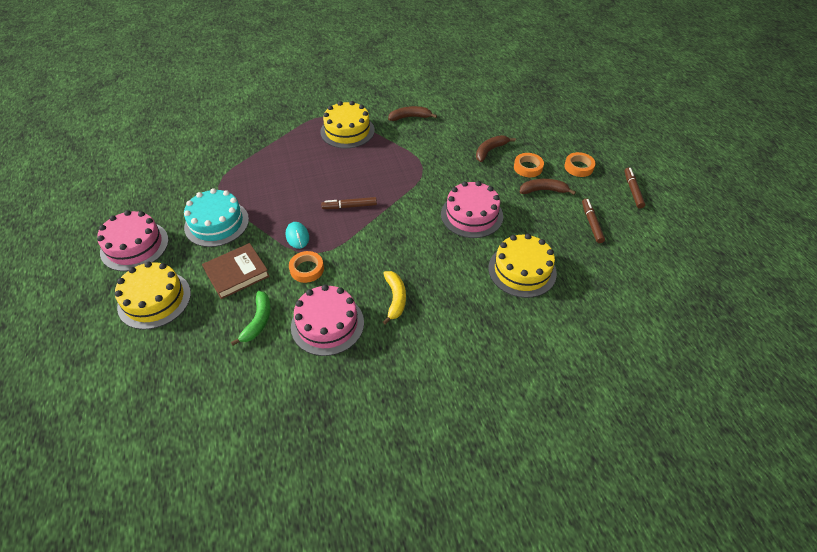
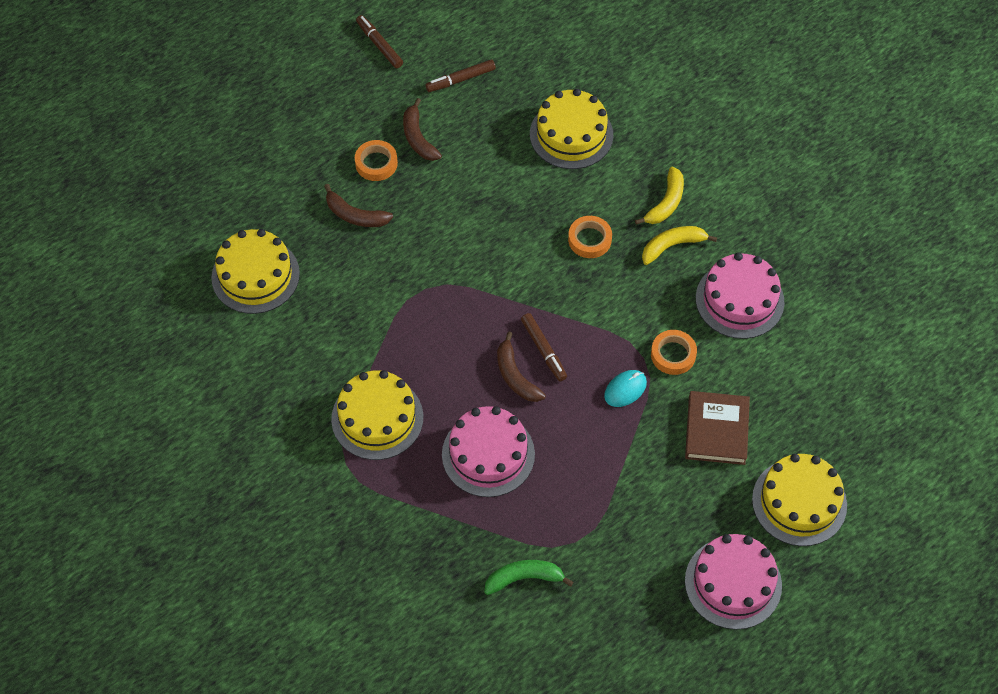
camera: 110 degrees left, 10 degrees up
turquoise cake [184,188,249,247] -> none
brown book [202,243,270,299] -> brown book turned 60 degrees clockwise [685,391,750,465]
green banana [231,291,271,346] -> green banana moved to [485,560,574,595]
brown banana [388,106,437,121] -> brown banana moved to [497,332,546,402]
pink cake [441,181,503,238] -> pink cake moved to [442,406,535,497]
orange tape [564,152,596,177] -> orange tape moved to [568,216,612,258]
brown marker [624,167,645,208] -> brown marker turned 75 degrees clockwise [356,15,403,68]
none -> yellow cake [211,229,300,314]
none -> yellow banana [635,167,684,225]

